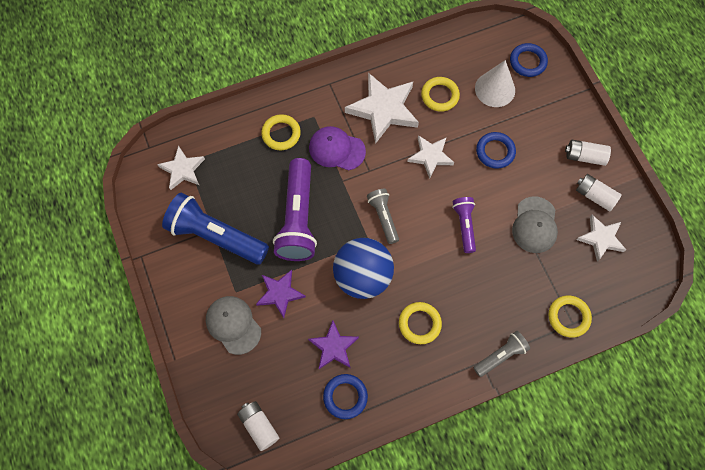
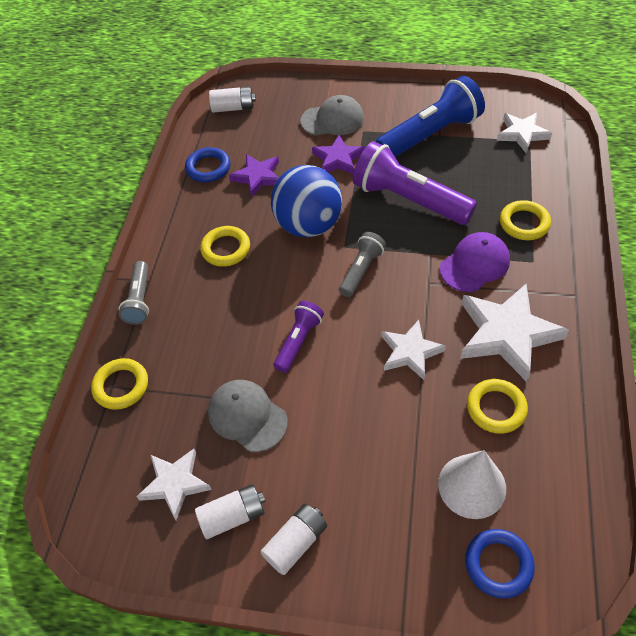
camera: 125 degrees right, 15 degrees down
grey flashlight [367,189,399,244] -> grey flashlight turned 75 degrees counterclockwise [339,232,386,297]
purple flashlight [452,197,476,253] -> purple flashlight turned 90 degrees counterclockwise [273,301,324,373]
blue ring [476,132,516,169] -> none

